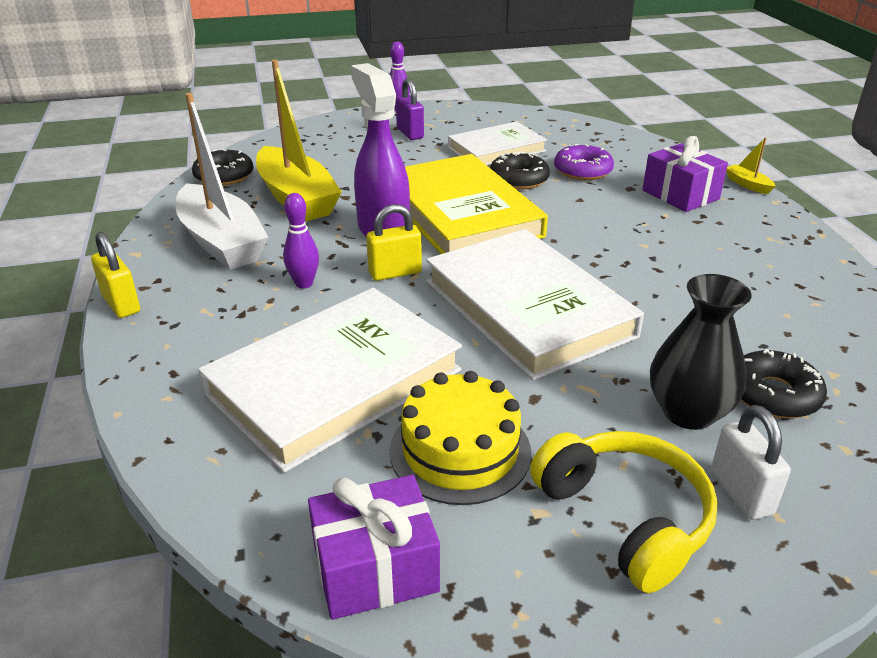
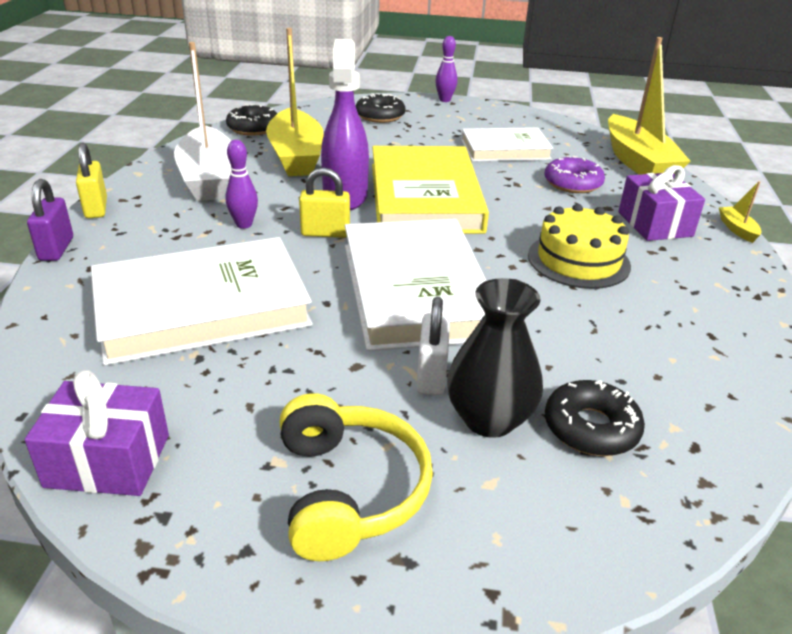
camera: 20 degrees right, 0 degrees up
yellow cake [390,371,531,505] -> yellow cake moved to [528,204,631,289]
purple padlock [396,78,424,140] -> purple padlock moved to [27,179,73,261]
black donut [490,151,550,190] -> black donut moved to [356,93,405,123]
white padlock [711,405,791,520] -> white padlock moved to [417,297,450,396]
none -> yellow boat [608,37,691,175]

